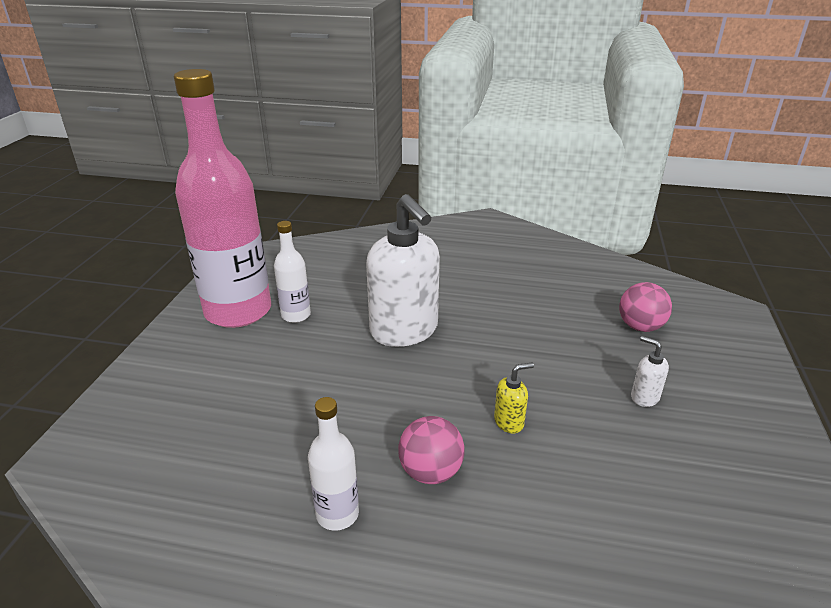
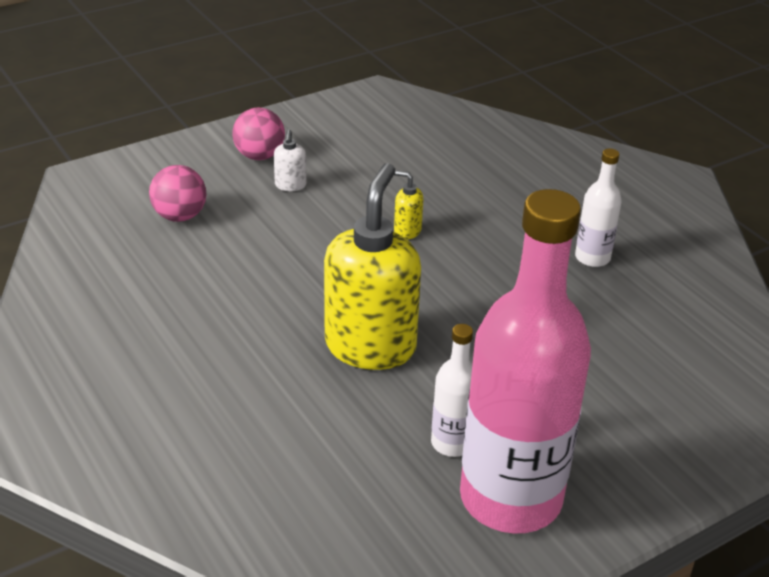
camera: 135 degrees left, 5 degrees up
white soap dispenser [366,194,440,347] -> yellow soap dispenser [324,163,421,370]
pink ball [398,416,465,484] -> pink ball moved to [233,108,285,160]

